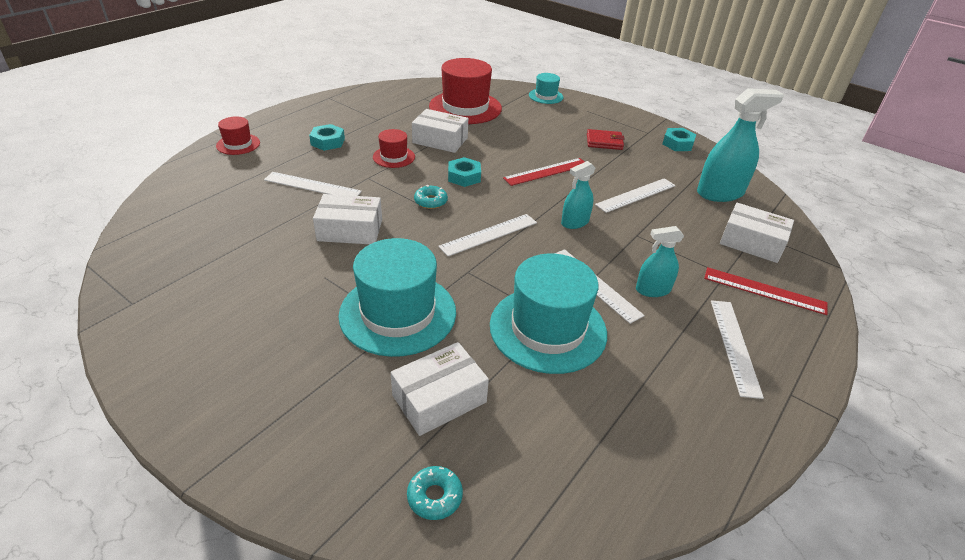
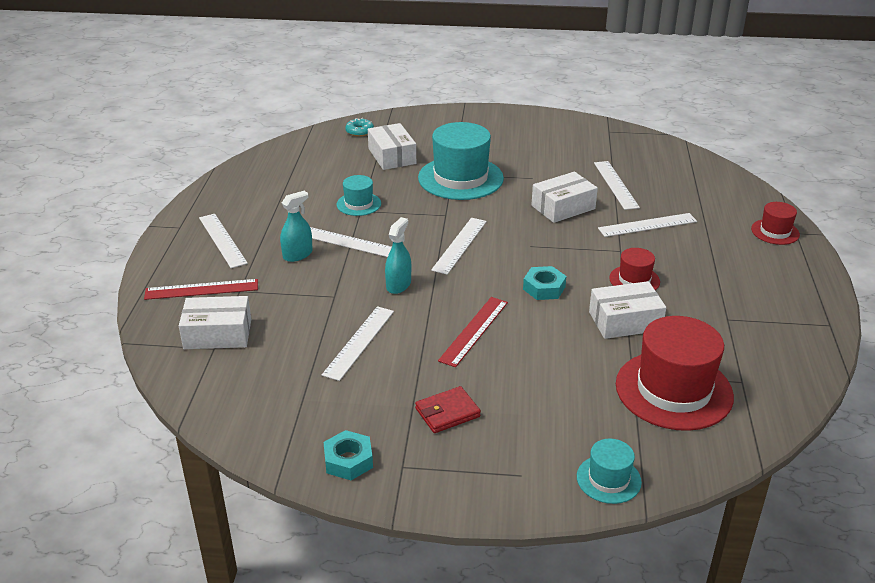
camera: 150 degrees right, 5 degrees down
turquoise nut [309,124,345,151] -> none
white box [391,342,489,436] -> white box turned 45 degrees counterclockwise [368,123,416,170]
turquoise donut [414,185,448,209] -> none
turquoise hat [490,254,607,374] -> turquoise hat [337,175,381,216], size x0.50
turquoise spray bottle [697,88,784,202] -> none
none -> white ruler [594,161,640,210]

